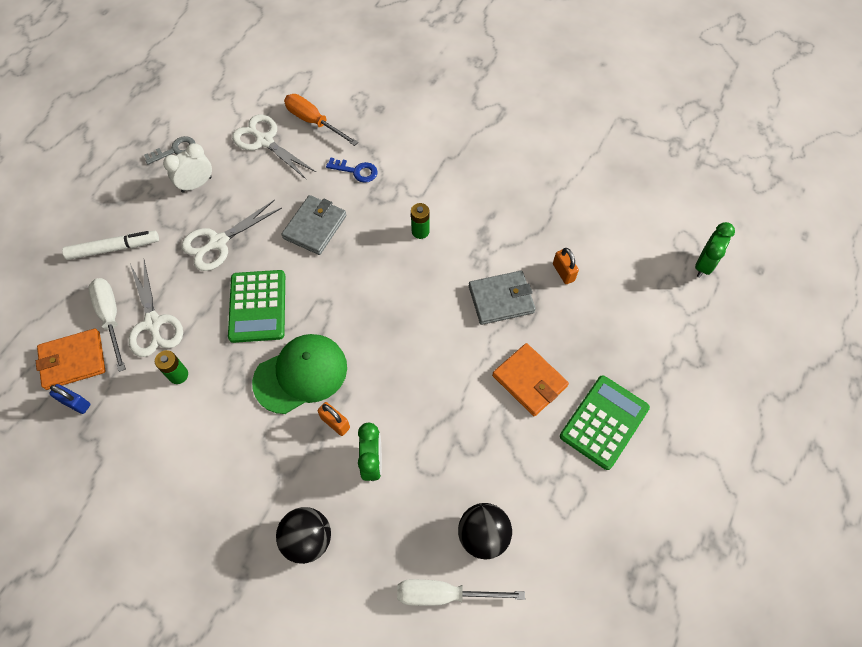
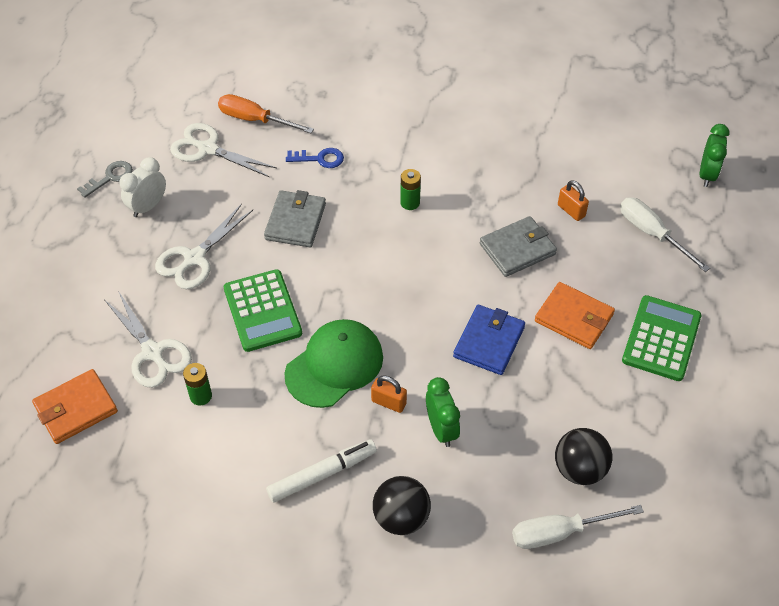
camera: 15 degrees left, 10 degrees down
blue padlock [49,384,90,414] -> none
white marker [62,231,159,260] -> white marker moved to [266,440,377,502]
white screwdriver [88,278,126,372] -> white screwdriver moved to [620,197,710,272]
none -> blue wallet [453,305,525,375]

